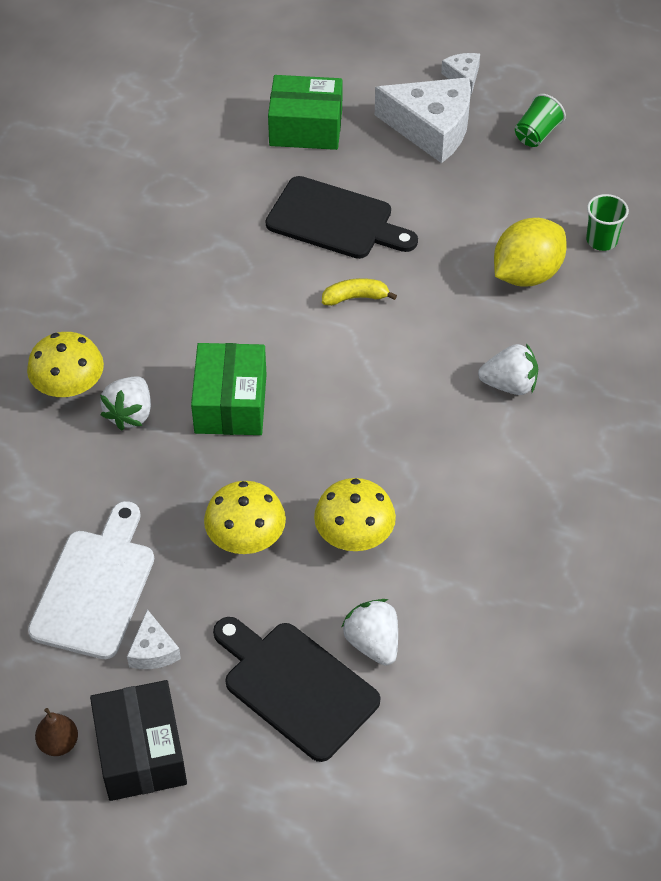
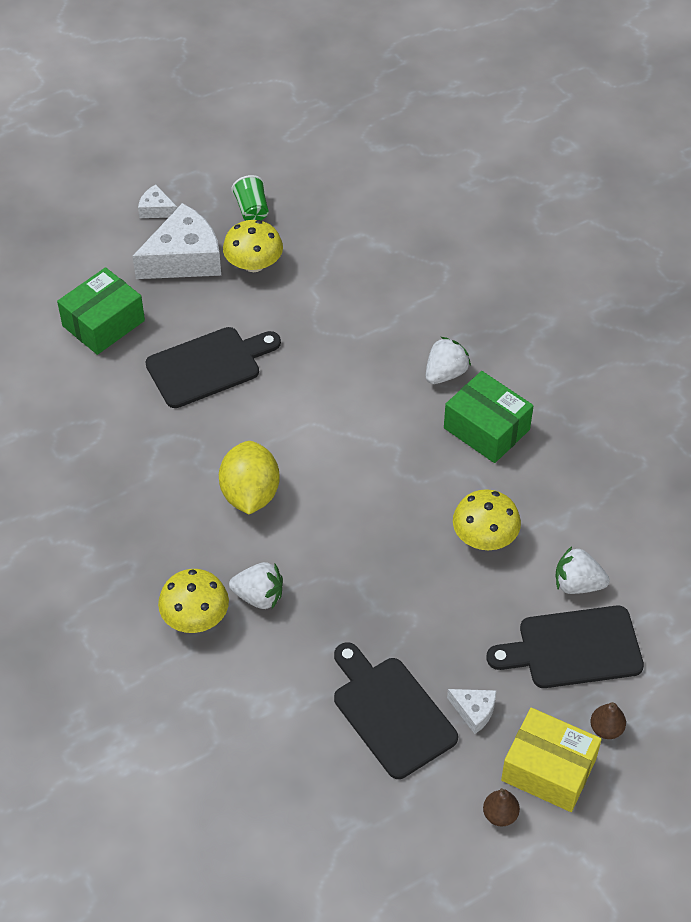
camera: 50 degrees left, 0 degrees up
white cutting board [28,501,154,659] -> black cutting board [334,642,458,779]
black box [90,680,187,801] -> yellow box [501,708,602,812]
white strawberry [100,376,151,431] -> white strawberry turned 45 degrees counterclockwise [229,562,283,609]
green box [191,343,266,435] -> green box moved to [444,371,533,463]
yellow mushroom [204,481,286,554] -> yellow mushroom moved to [223,220,283,272]
yellow banana [322,278,397,306] -> none
yellow lemon [494,218,567,287] -> yellow lemon moved to [219,441,280,514]
green cup [586,194,629,251] -> none
none -> brown pear [591,702,626,739]

